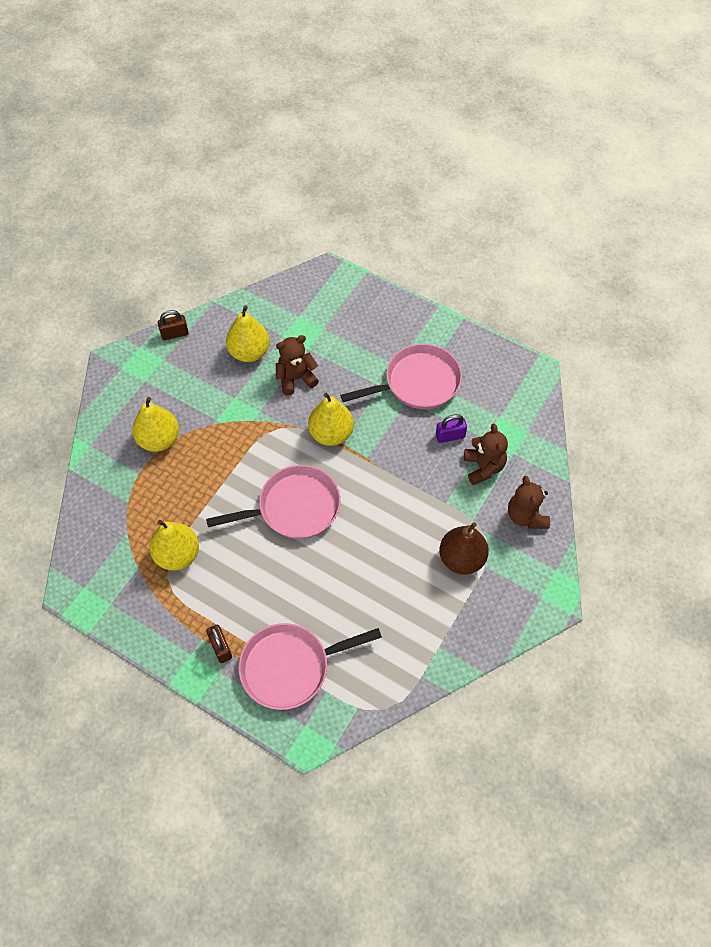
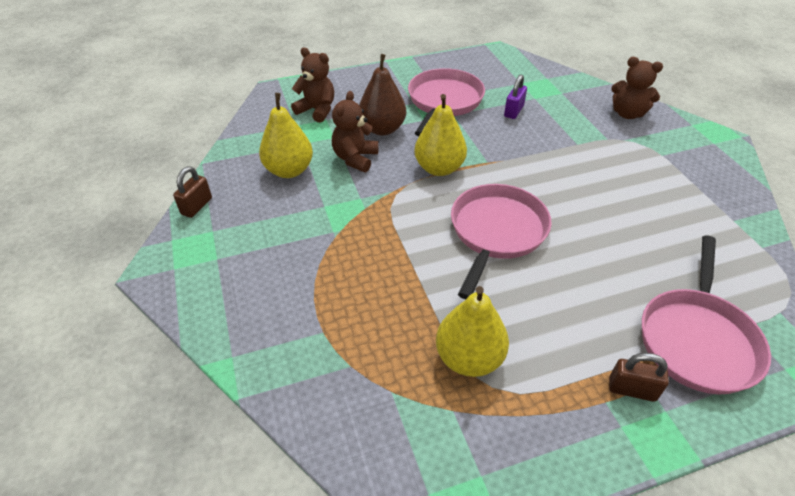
camera: 50 degrees left, 15 degrees down
yellow pear [132,397,179,452] -> none
brown pear [439,522,489,574] -> brown pear moved to [359,54,406,136]
brown teddy bear [464,423,508,485] -> brown teddy bear moved to [291,48,334,123]

